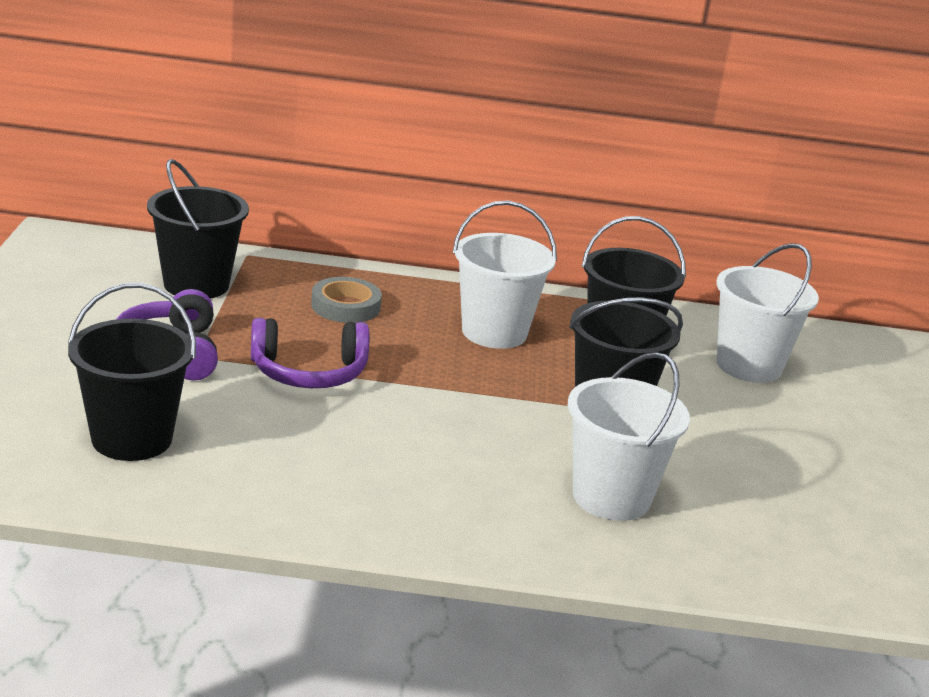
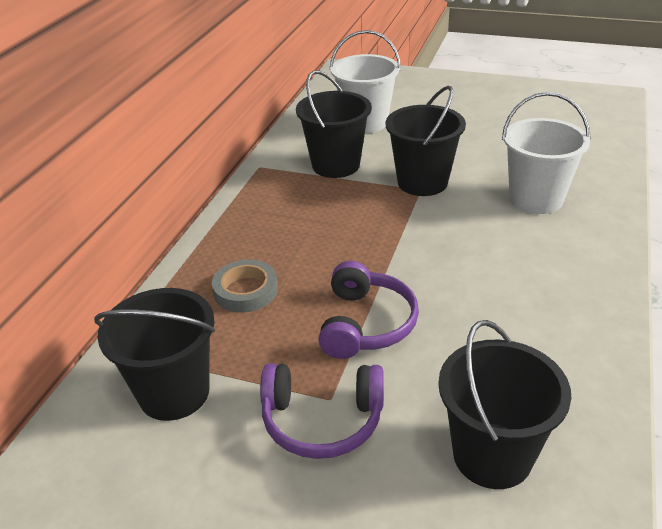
camera: 70 degrees left, 10 degrees up
white bucket [453,201,557,349] -> none

